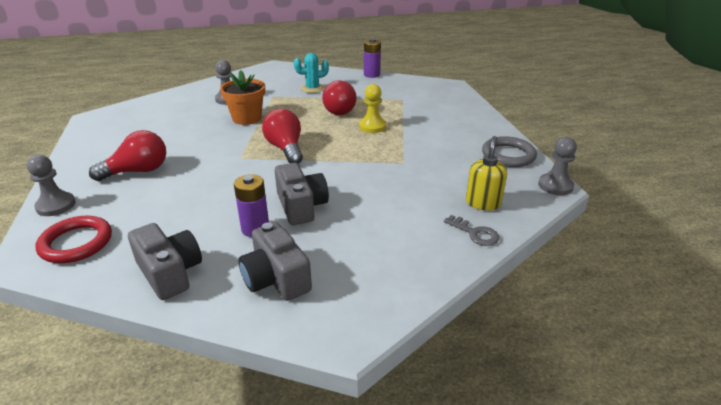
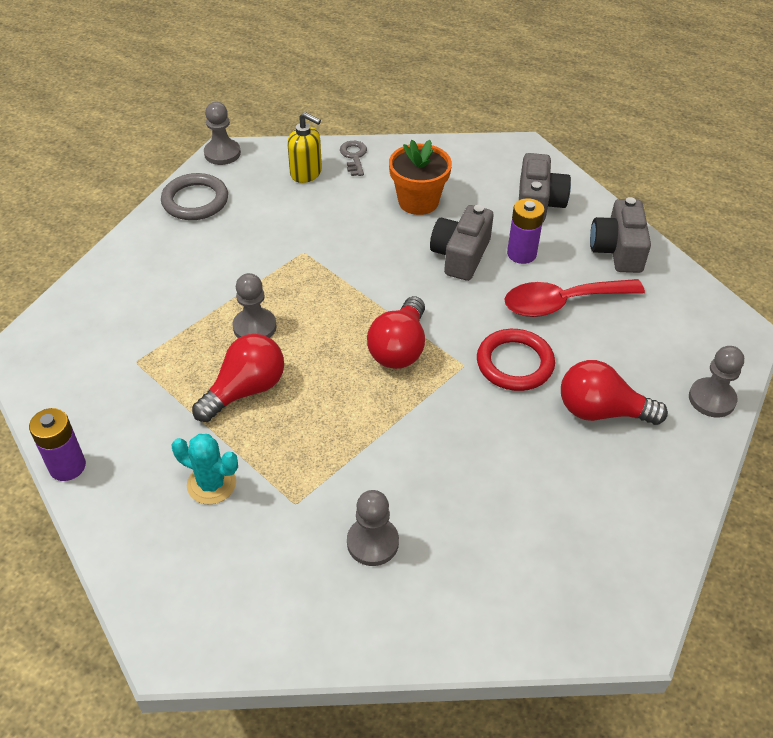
camera: 140 degrees left, 15 degrees up
red ring [36,216,112,263] -> red ring moved to [477,329,555,391]
orange flower pot [220,70,265,125] -> orange flower pot moved to [389,140,452,215]
yellow pawn [359,84,386,133] -> grey pawn [232,273,277,338]
yellow soap dispenser [466,136,507,211] -> yellow soap dispenser turned 120 degrees counterclockwise [287,112,322,183]
none -> red spoon [505,279,645,317]

